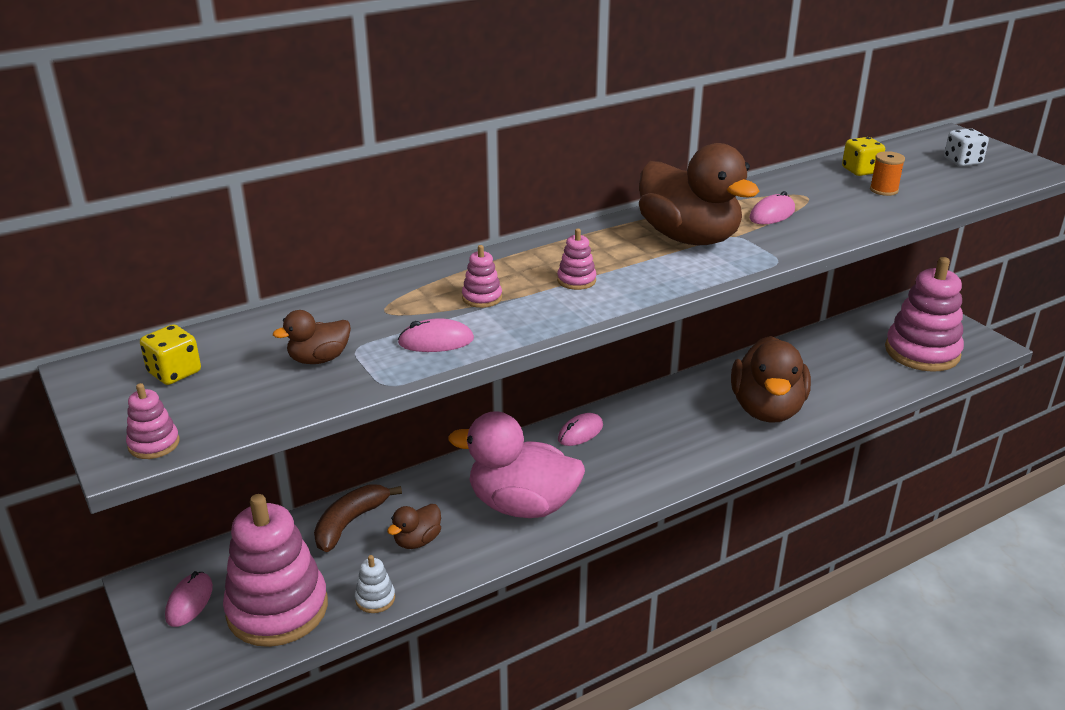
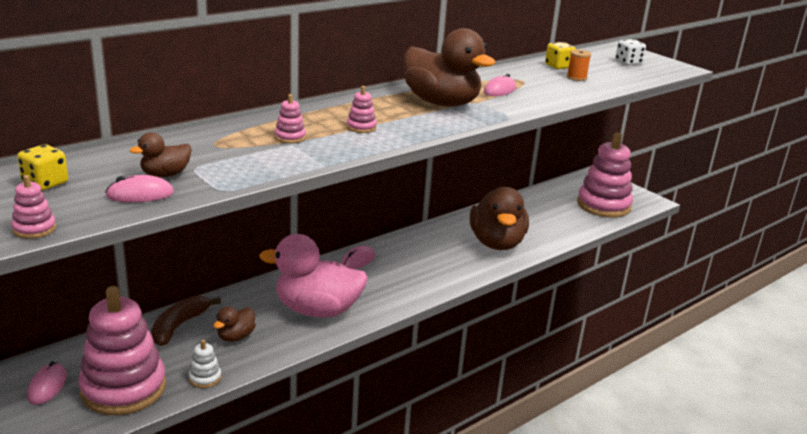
camera: 10 degrees left, 5 degrees down
pink mouse [398,318,474,352] -> pink mouse moved to [105,175,174,202]

